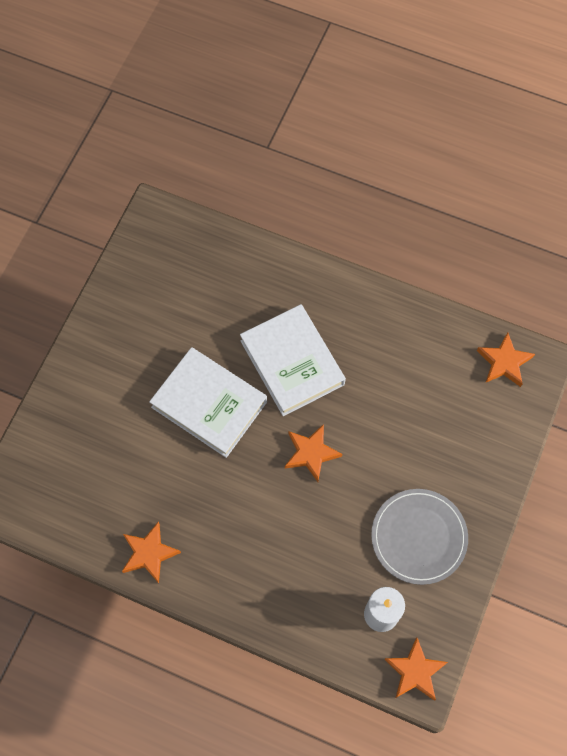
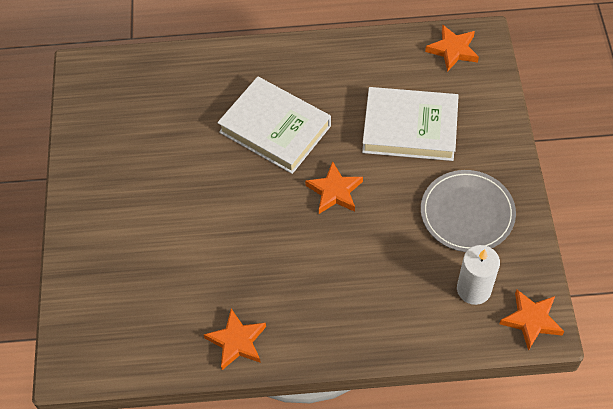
camera: 25 degrees left, 10 degrees down
white book [149,347,267,458] -> white book moved to [362,87,459,161]

